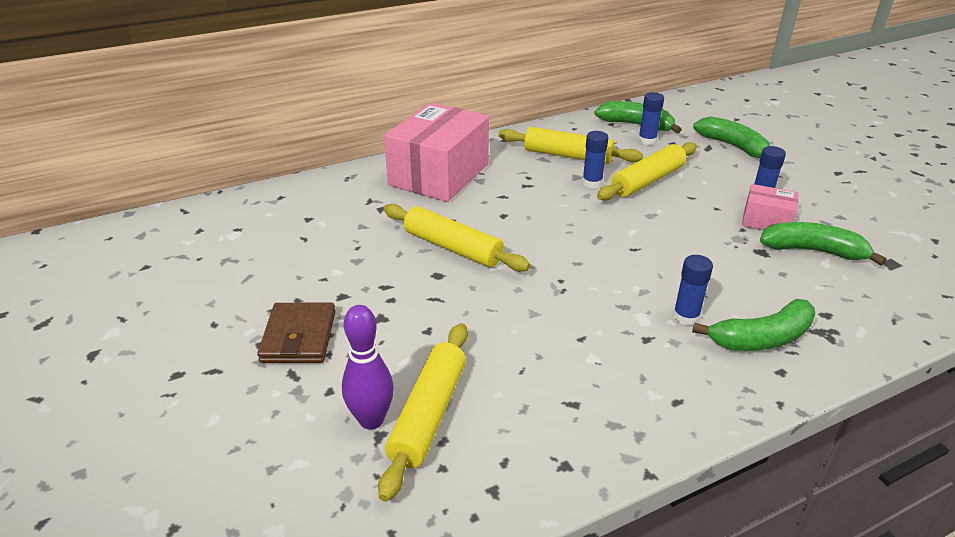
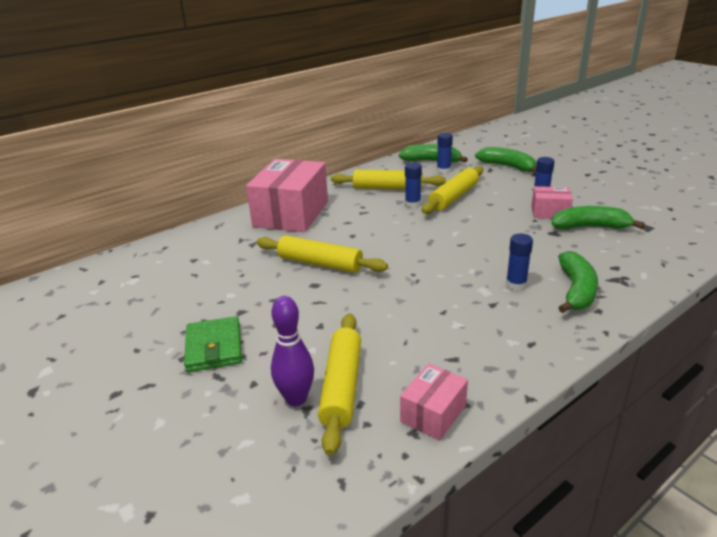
camera: 10 degrees left, 5 degrees down
brown wallet [257,303,336,363] -> green wallet [184,316,242,372]
green banana [692,299,815,351] -> green banana turned 45 degrees counterclockwise [558,251,598,313]
none -> pink box [400,363,468,440]

